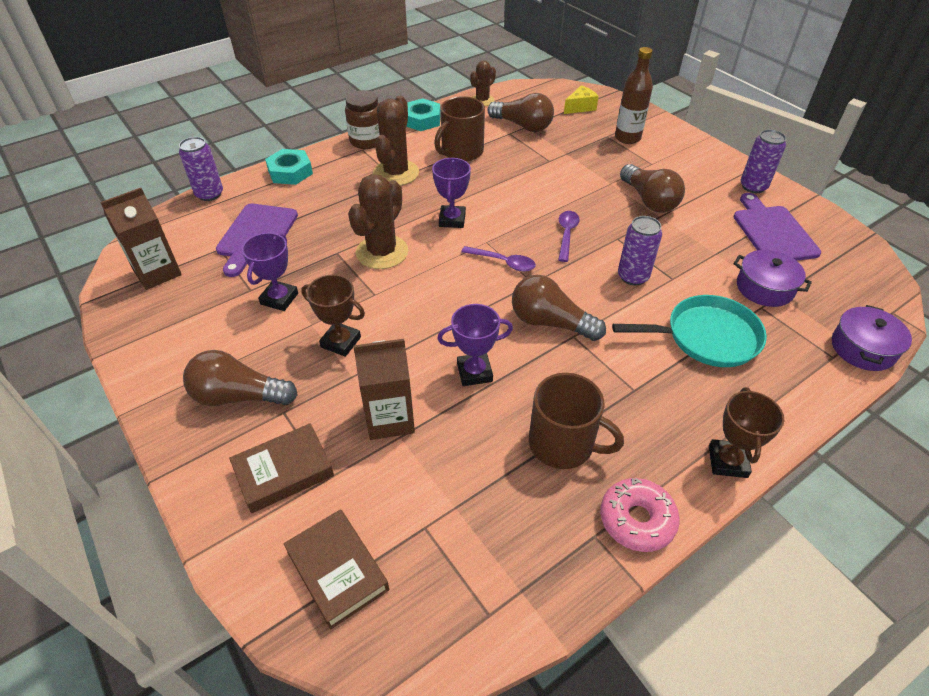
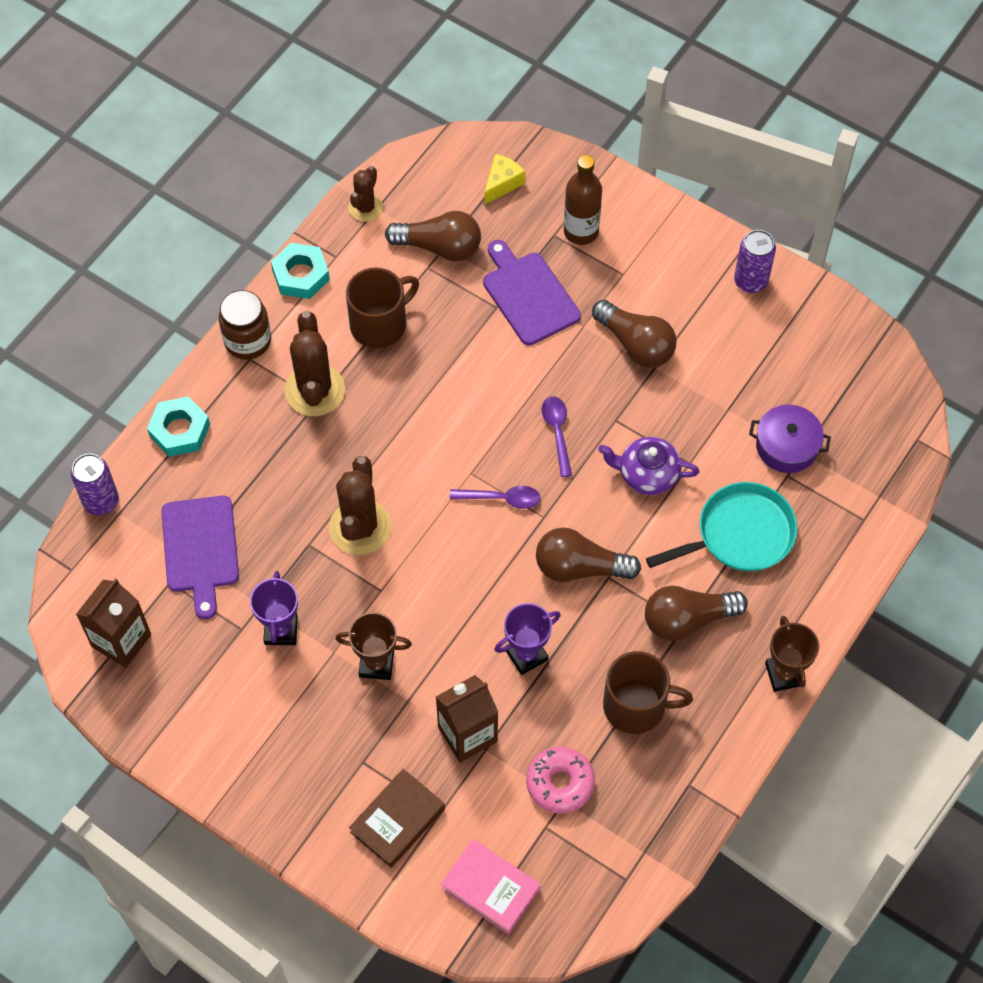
camera: 20 degrees left, 15 degrees up
brown light bulb [183,350,297,406] -> brown light bulb moved to [645,586,748,641]
brown book [283,509,389,629] -> pink book [441,839,540,935]
purple trophy [432,158,471,228] -> none
brown mug [434,96,485,162] -> brown mug turned 150 degrees counterclockwise [346,267,419,348]
pink donut [600,478,680,552] -> pink donut moved to [526,747,595,814]
purple can [618,216,662,285] -> purple teapot [598,437,700,495]
purple cutting board [734,193,821,261] -> purple cutting board moved to [483,240,581,345]
purple pot [832,305,912,371] -> none

